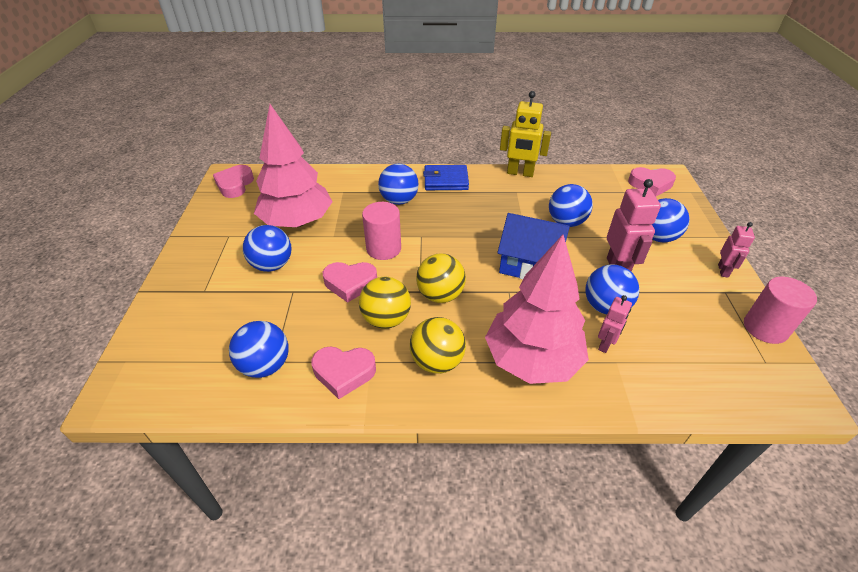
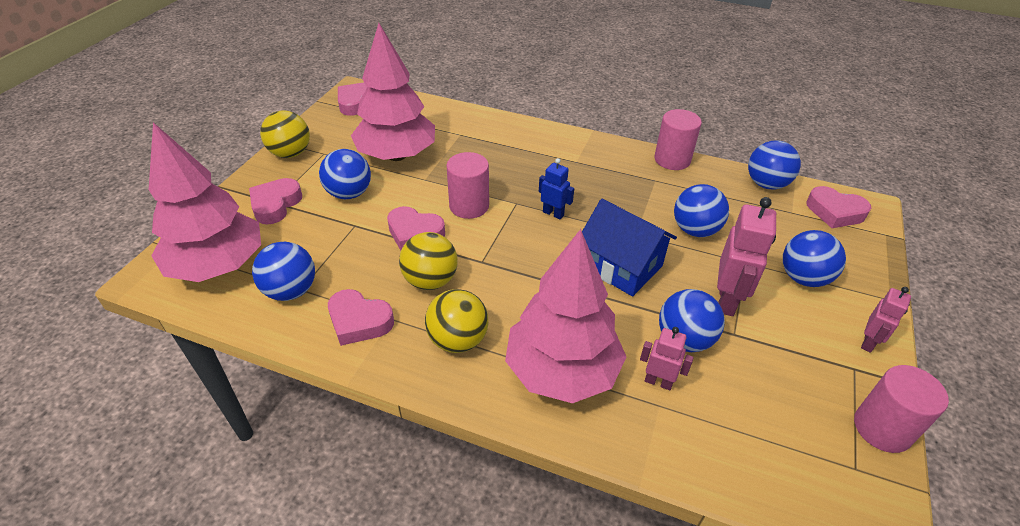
camera: 20 degrees right, 0 degrees up
blue ball [378,164,419,205] -> blue ball moved to [748,140,801,189]
yellow ball [416,254,466,303] -> yellow ball moved to [260,110,310,158]
blue wallet [423,165,469,190] -> none
yellow robot [500,91,551,177] -> pink cylinder [654,109,702,170]
pink robot [598,295,632,353] -> pink robot turned 120 degrees counterclockwise [640,327,694,390]
none -> pink tree [149,122,261,282]
none -> pink heart [249,178,302,225]
none -> blue robot [539,158,574,219]

